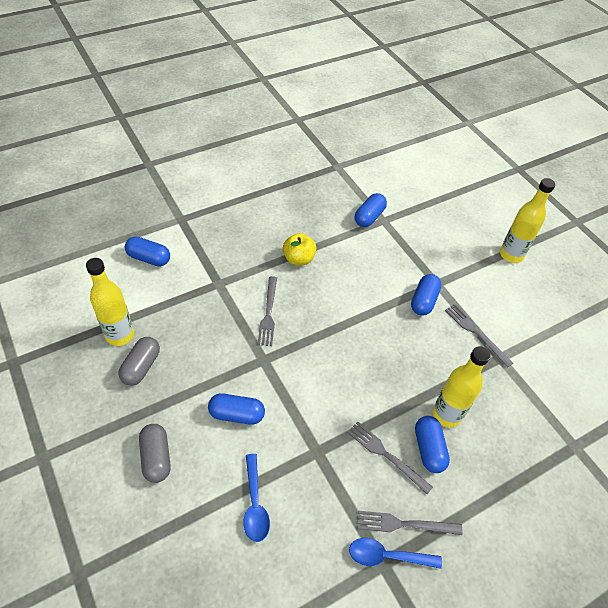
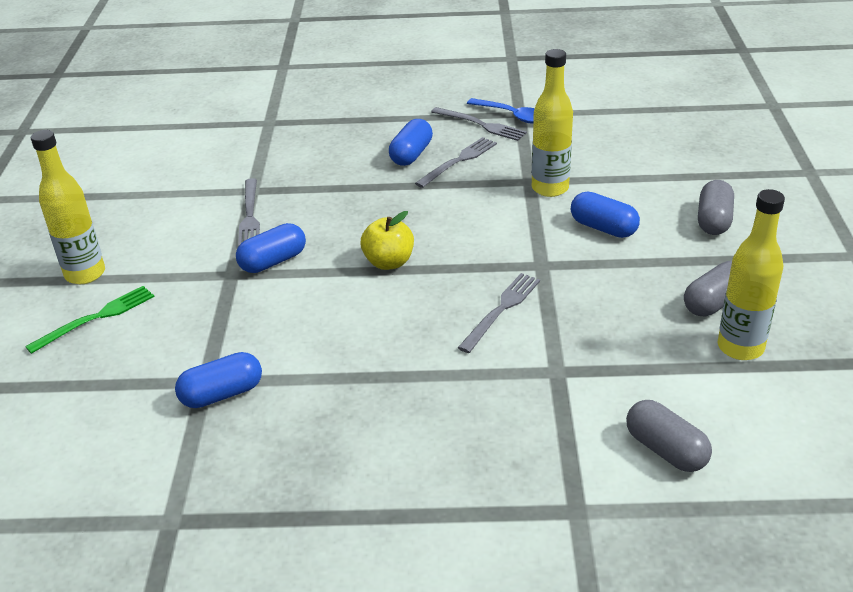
camera: 145 degrees left, 15 degrees down
blue capsule [125,236,170,266] -> grey capsule [626,400,712,472]
blue spoon [243,454,270,542] -> none
yellow apple [283,233,316,265] -> yellow apple moved to [360,211,414,270]
grey fork [347,421,433,494] -> grey fork turned 120 degrees counterclockwise [415,137,497,188]
yellow bottle [433,346,491,428] -> yellow bottle moved to [532,49,573,197]
none -> green fork [25,286,155,354]

